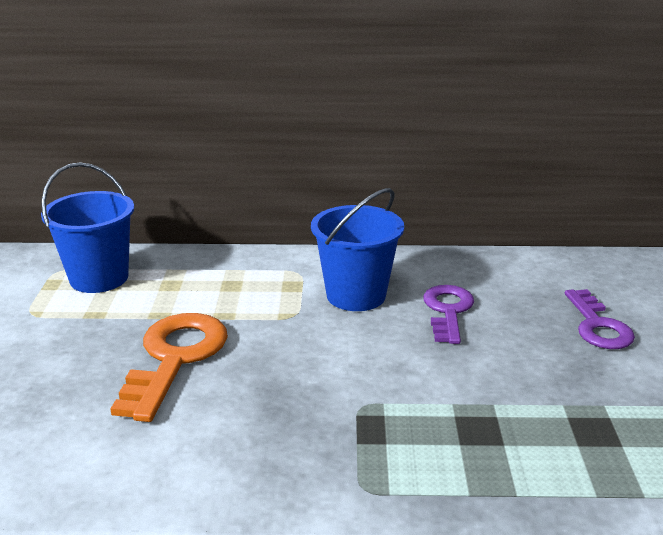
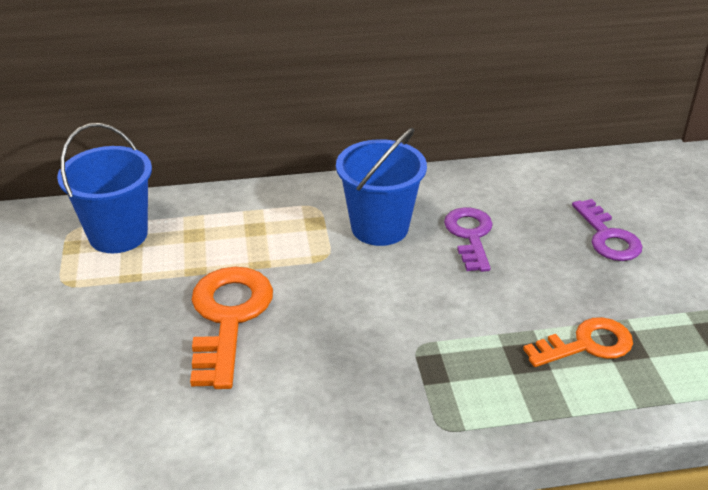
camera: 10 degrees left, 10 degrees up
none -> orange key [523,317,633,367]

